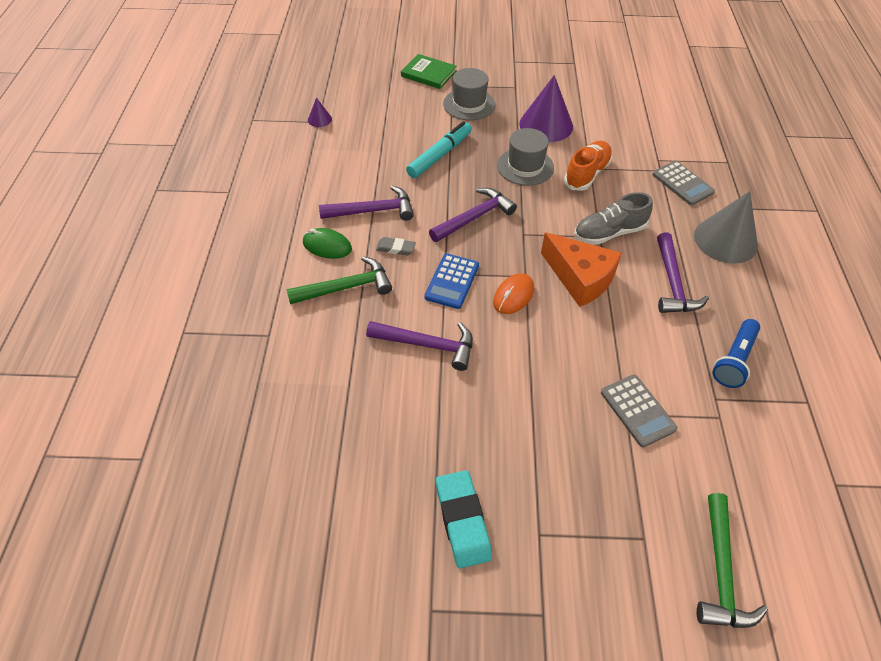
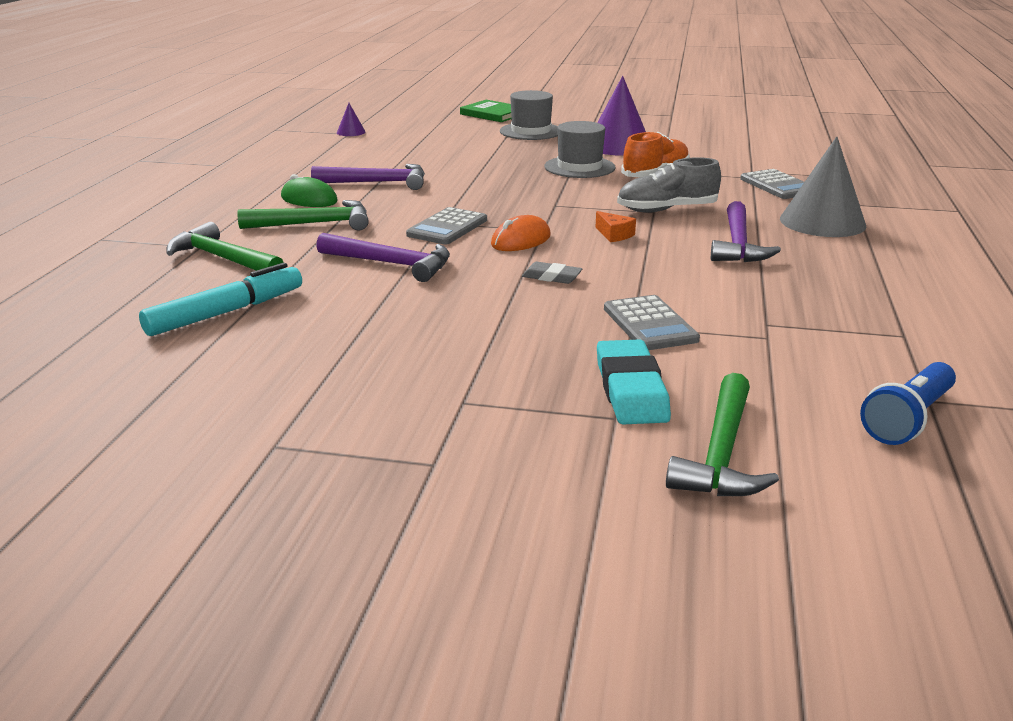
camera: 10 degrees right, 25 degrees down
grey eraser [376,237,416,256] -> grey eraser moved to [522,262,582,284]
turquoise marker [406,121,472,178] -> turquoise marker moved to [139,263,302,336]
blue calculator [424,253,479,309] -> grey calculator [406,207,487,244]
purple hammer [429,188,517,242] -> none
turquoise eraser [436,470,492,568] -> turquoise eraser moved to [597,339,671,424]
orange cheese [541,232,622,307] -> orange cheese [596,211,636,242], size x0.43
blue flashlight [713,319,760,388] -> blue flashlight moved to [860,362,956,445]
none -> green hammer [166,222,284,271]

